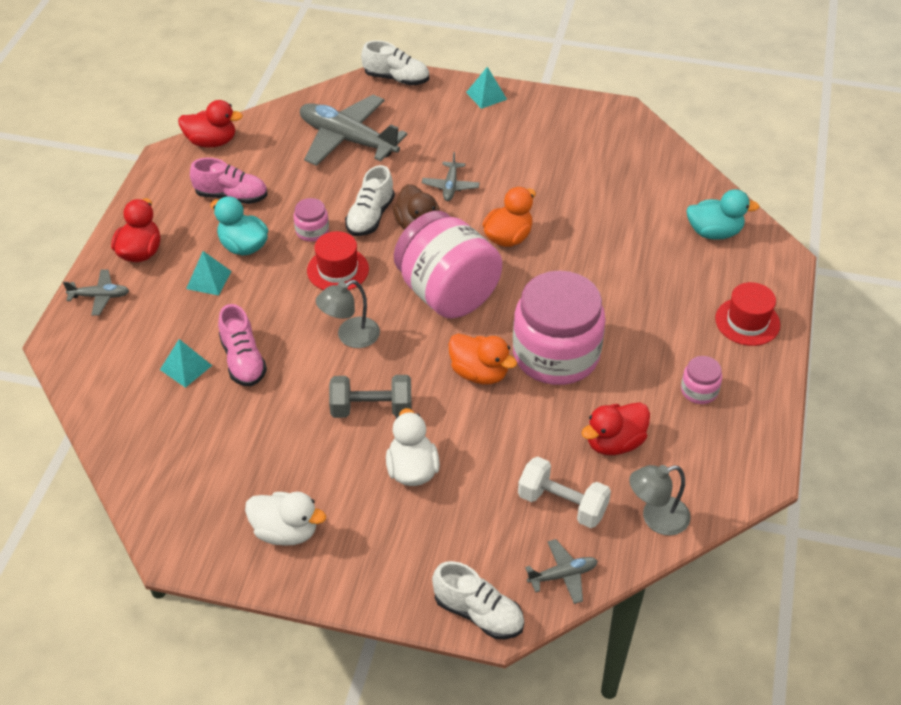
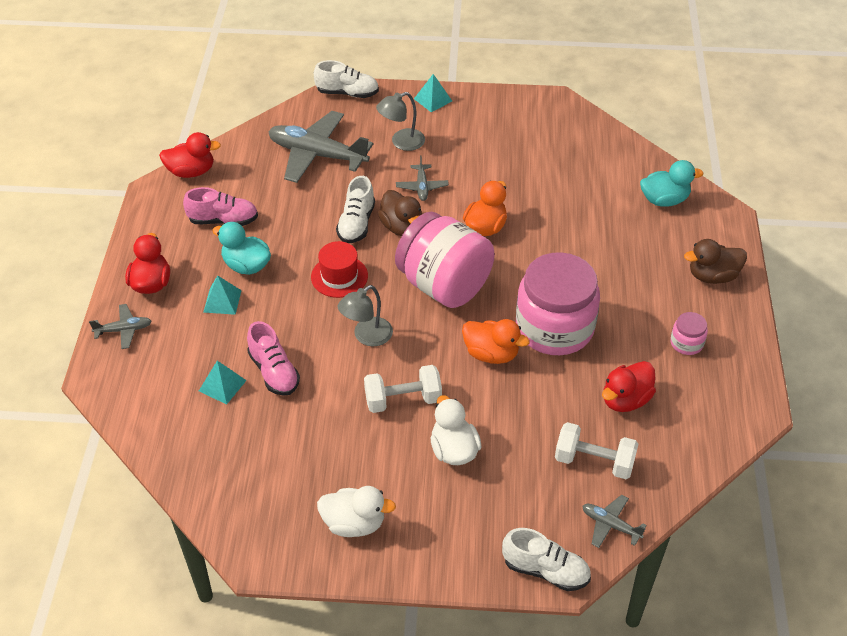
camera: 10 degrees left, 0 degrees up
pink jar [294,198,329,242] -> none
grey dumbbell [329,375,412,418] -> white dumbbell [364,365,442,413]
grey plane [525,539,598,604] -> grey plane turned 120 degrees counterclockwise [582,495,647,548]
grey lamp [629,465,691,536] -> grey lamp moved to [376,92,425,151]
red hat [715,282,780,346] -> brown duck [684,239,747,284]

